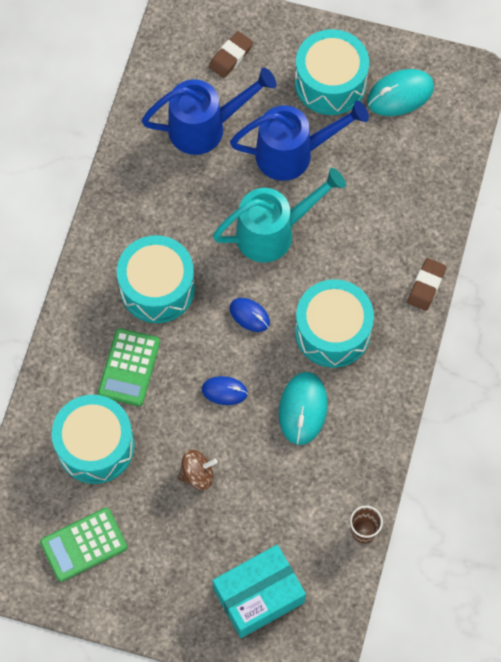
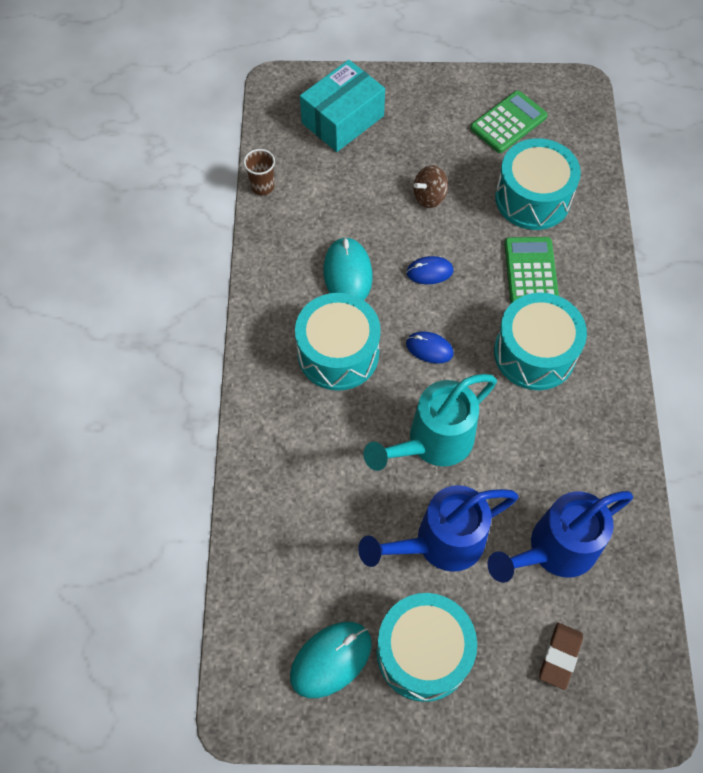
camera: 165 degrees right, 5 degrees down
brown eraser [407,258,446,311] -> none

